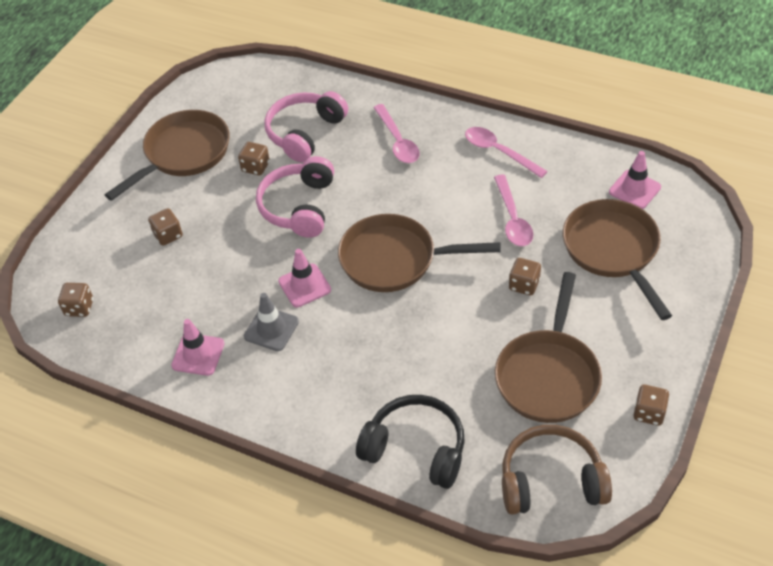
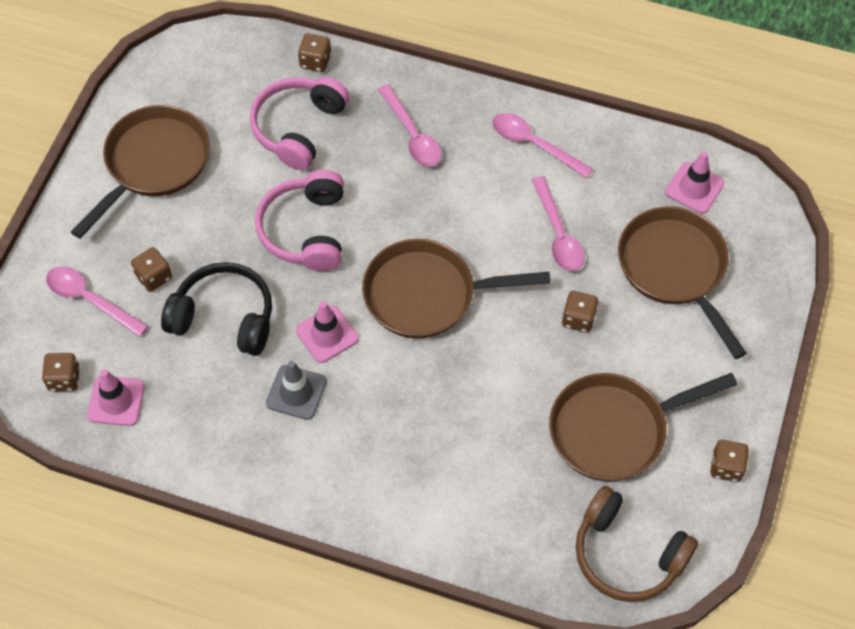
camera: 10 degrees left, 10 degrees up
pink traffic cone [171,319,225,376] -> pink traffic cone moved to [87,370,145,426]
brown dice [238,142,270,175] -> brown dice moved to [298,33,331,72]
black headphones [356,395,465,489] -> black headphones moved to [161,262,272,356]
brown pan [495,272,602,423] -> brown pan turned 60 degrees clockwise [549,373,737,482]
brown headphones [502,425,612,515] -> brown headphones turned 135 degrees counterclockwise [576,486,698,602]
none -> pink spoon [46,266,148,337]

